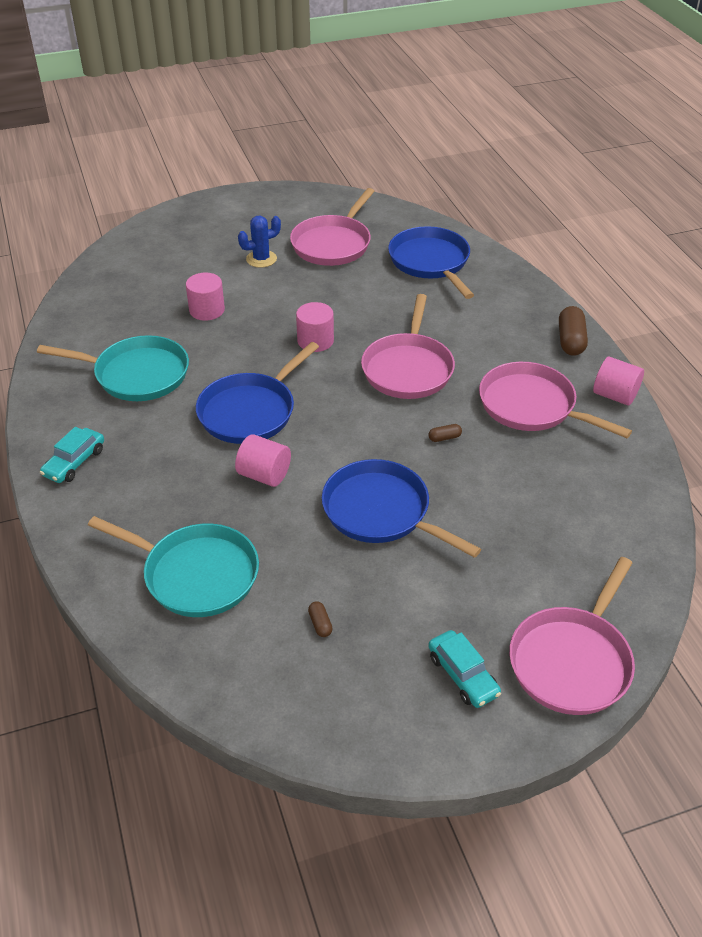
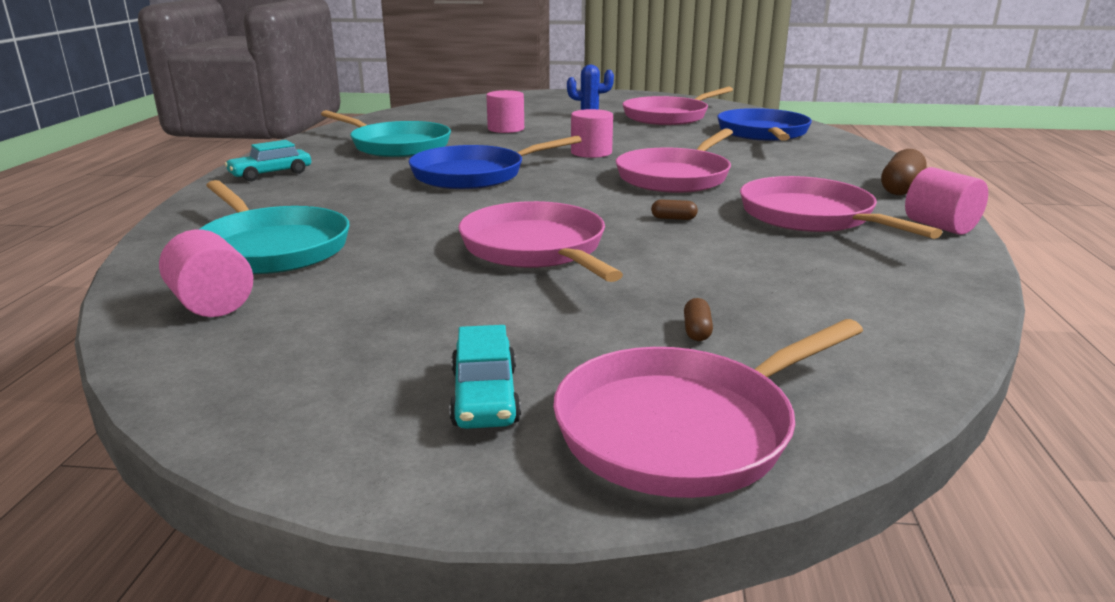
camera: 25 degrees right, 20 degrees down
pink cylinder [235,434,291,487] -> pink cylinder moved to [159,230,253,317]
brown capsule [308,601,333,637] -> brown capsule moved to [684,298,713,341]
blue pan [322,459,481,558] -> pink pan [458,201,623,282]

